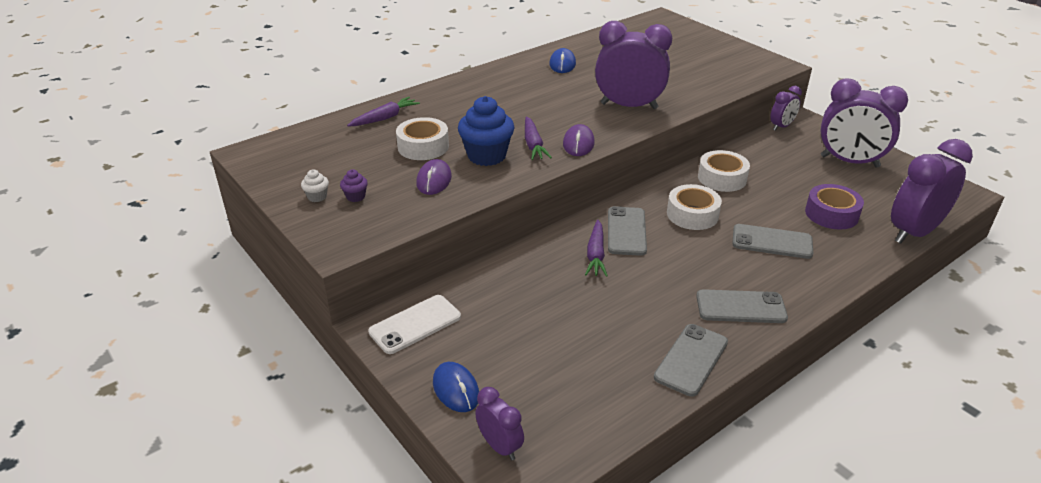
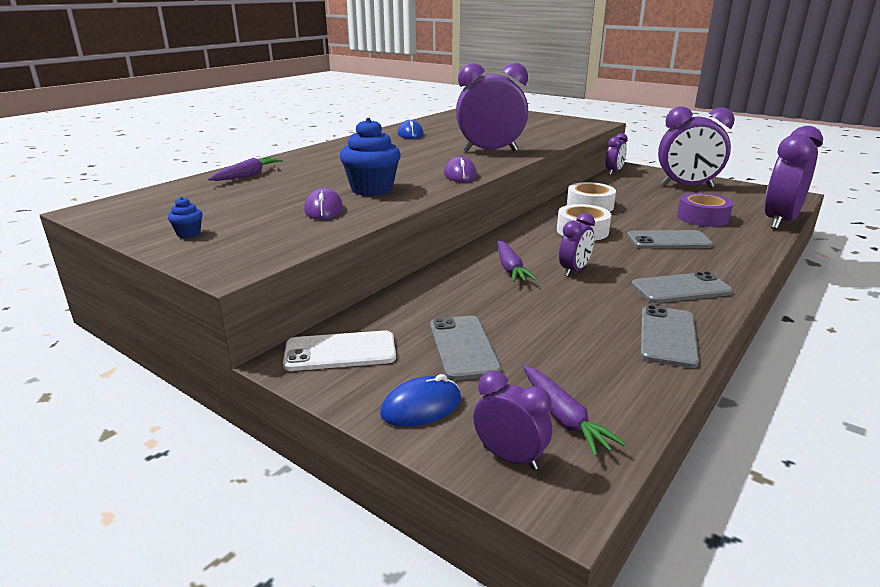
camera: 15 degrees left, 10 degrees down
white cupcake [301,169,329,202] -> blue cupcake [168,197,203,238]
purple cupcake [340,169,368,202] -> none
white phone [368,295,461,354] -> white phone turned 45 degrees clockwise [283,330,396,371]
white tape [396,117,449,160] -> none
blue mouse [433,362,479,412] -> blue mouse turned 75 degrees counterclockwise [380,374,461,427]
purple carrot [525,116,552,160] -> purple carrot moved to [522,365,626,457]
grey phone [608,206,647,256] -> grey phone moved to [430,316,502,381]
none -> purple clock [559,213,595,276]

